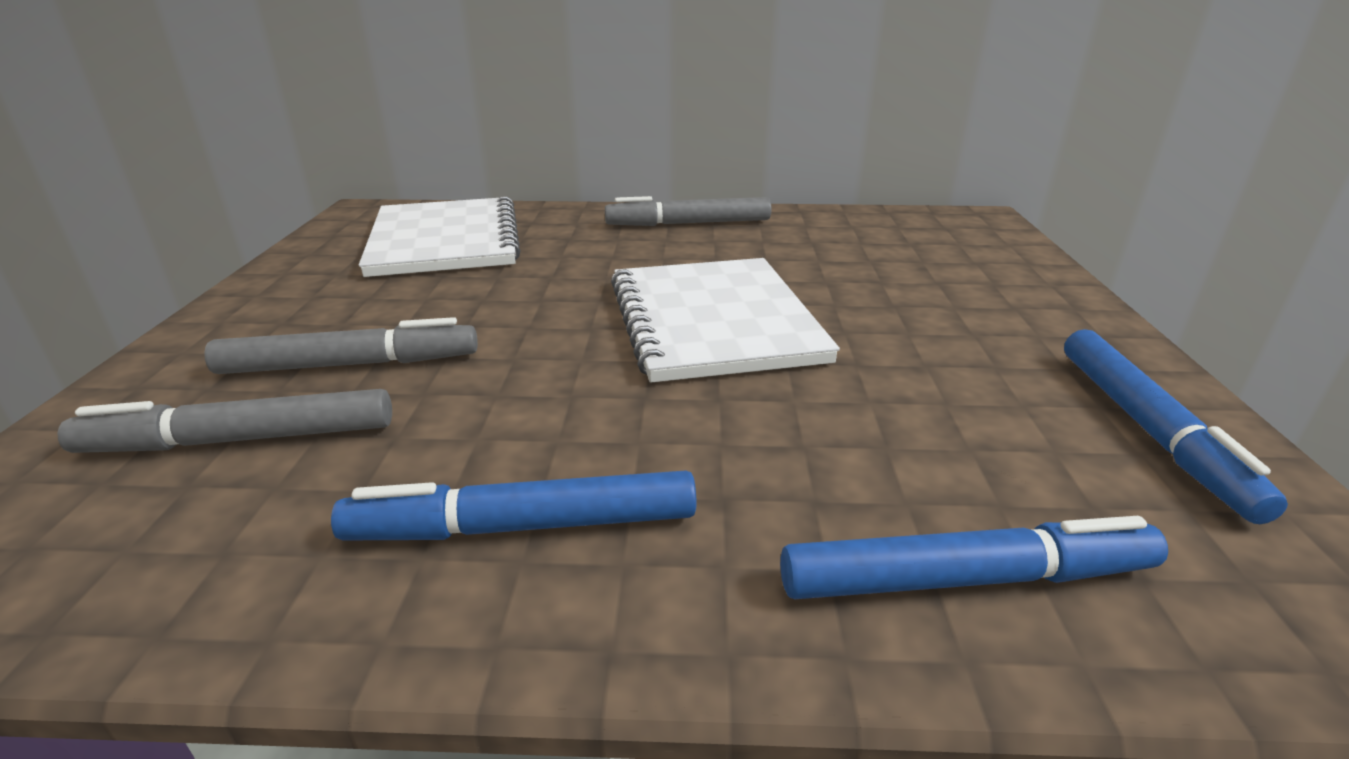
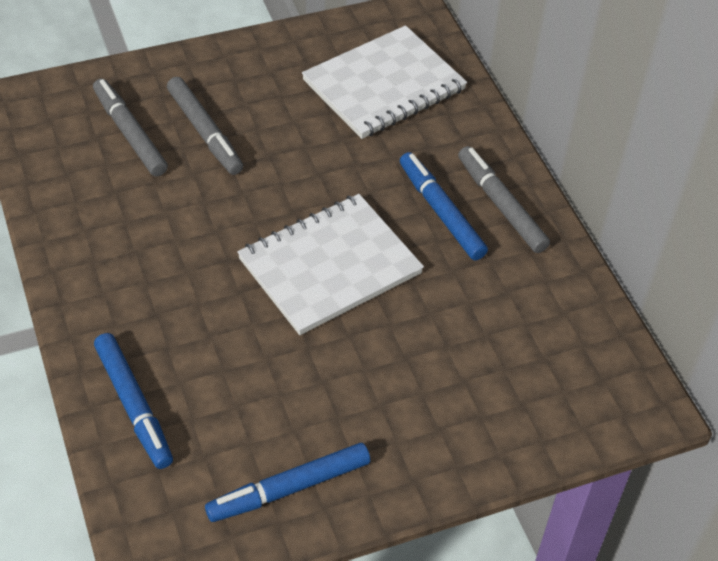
camera: 65 degrees right, 20 degrees up
blue marker [331,470,696,540] -> blue marker moved to [400,152,488,260]

